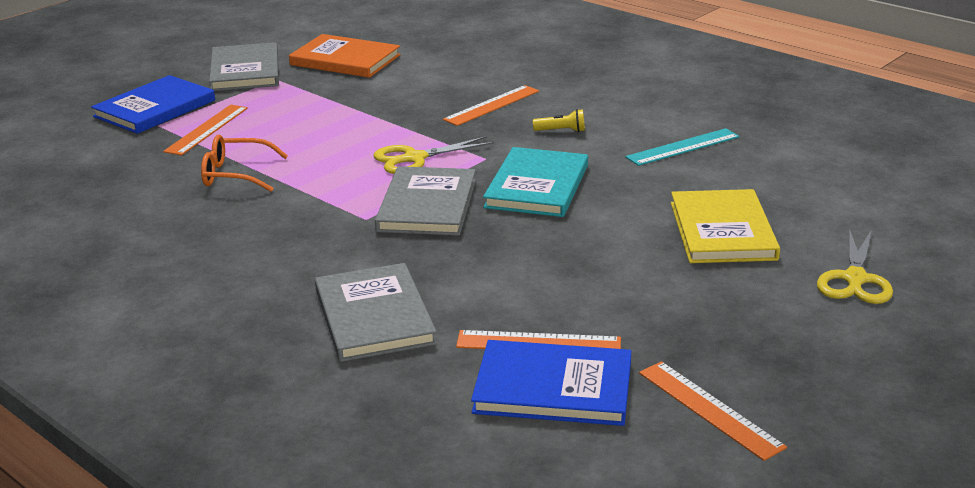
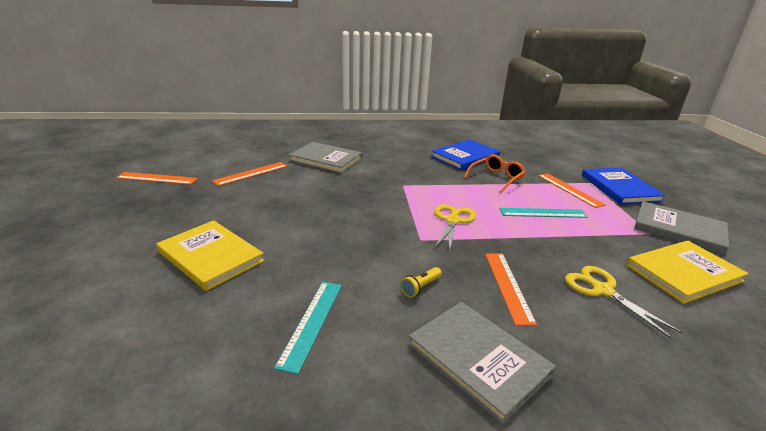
camera: 130 degrees right, 0 degrees up
orange book [289,34,401,78] -> yellow book [626,240,749,304]
grey book [375,166,476,236] -> grey book moved to [408,302,556,424]
blue book [471,340,631,426] -> blue book moved to [431,140,500,170]
turquoise book [483,147,588,217] -> none
yellow scissors [817,228,893,304] -> yellow scissors moved to [565,266,683,339]
none -> turquoise ruler [499,208,588,218]

